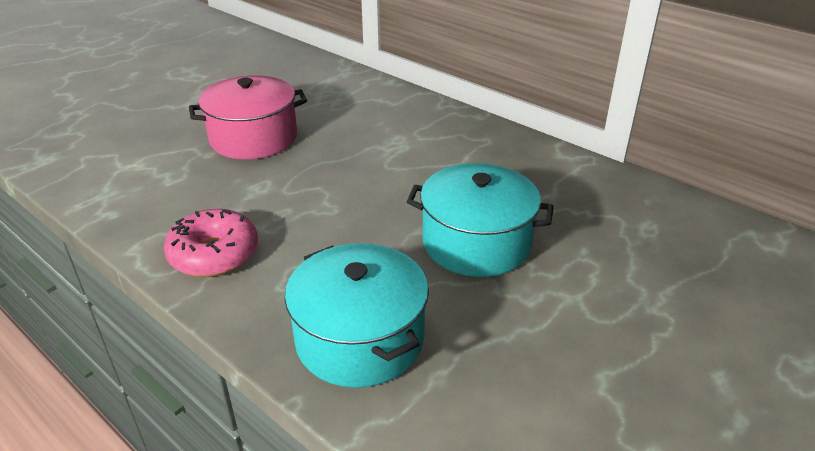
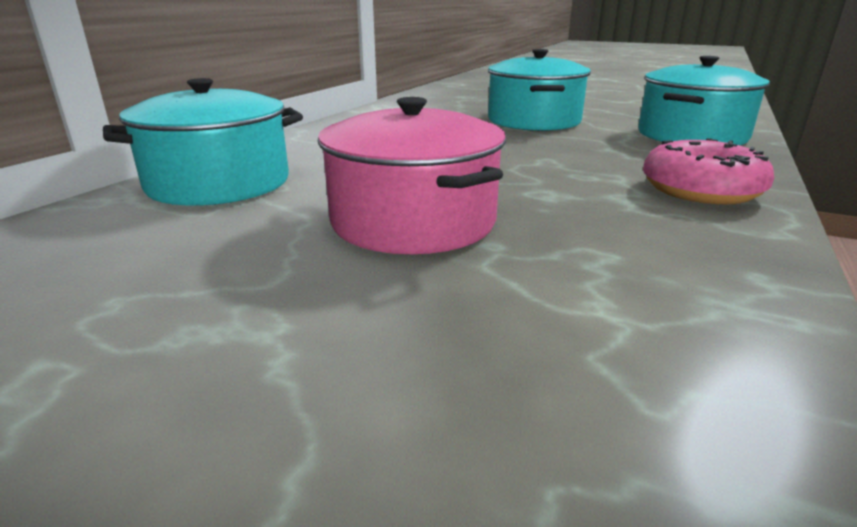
camera: 105 degrees left, 10 degrees down
none -> turquoise pot [103,78,303,206]

